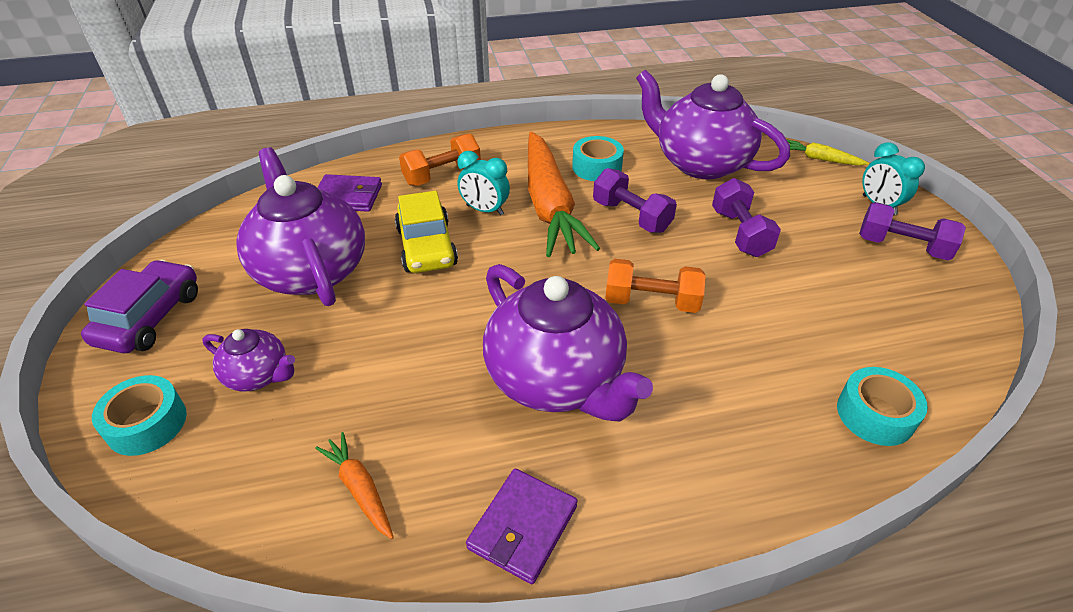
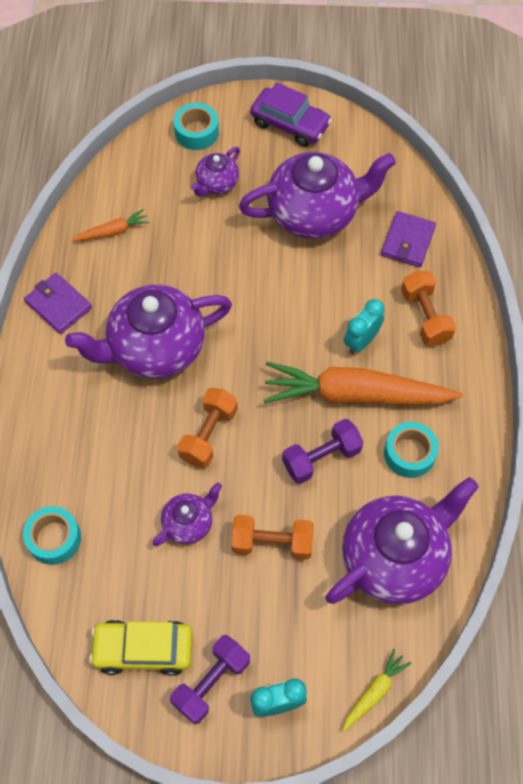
camera: 105 degrees right, 20 degrees up
yellow car [395,191,458,273] -> yellow car moved to [89,620,193,676]
purple dumbbell [712,178,781,257] -> orange dumbbell [231,515,314,560]
none -> purple teapot [153,482,222,546]

